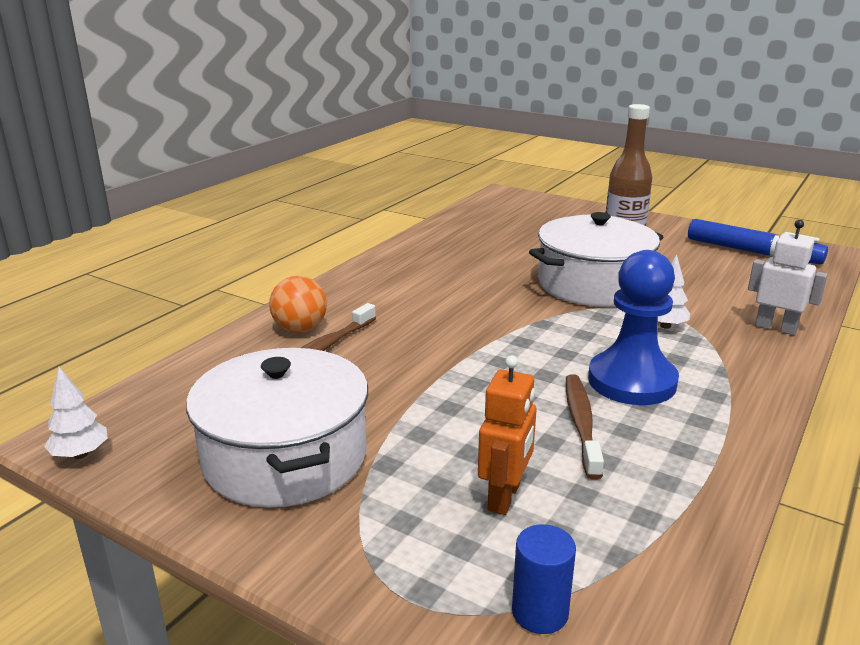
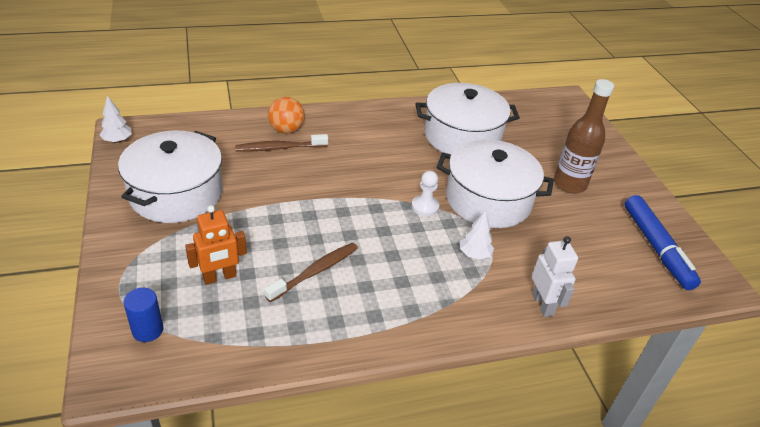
camera: 40 degrees right, 15 degrees up
blue pawn [588,250,679,405] -> none
none -> white pawn [411,171,439,216]
none -> white pot [416,83,520,155]

